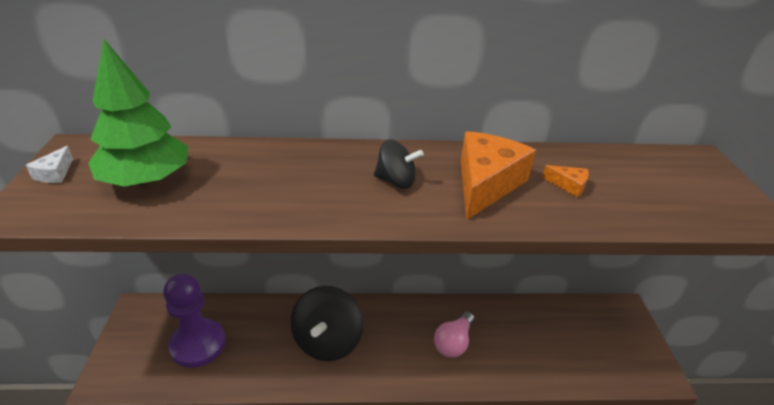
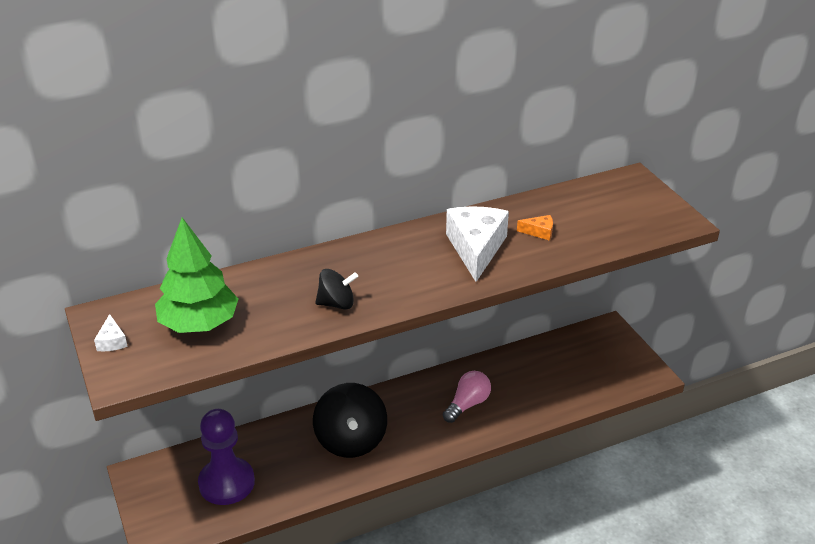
camera: 20 degrees left, 0 degrees up
black spinning top [374,140,424,189] -> black spinning top moved to [315,269,358,310]
pink light bulb [434,311,474,357] -> pink light bulb turned 150 degrees counterclockwise [443,371,491,423]
orange cheese [461,131,536,220] -> white cheese [446,206,509,282]

